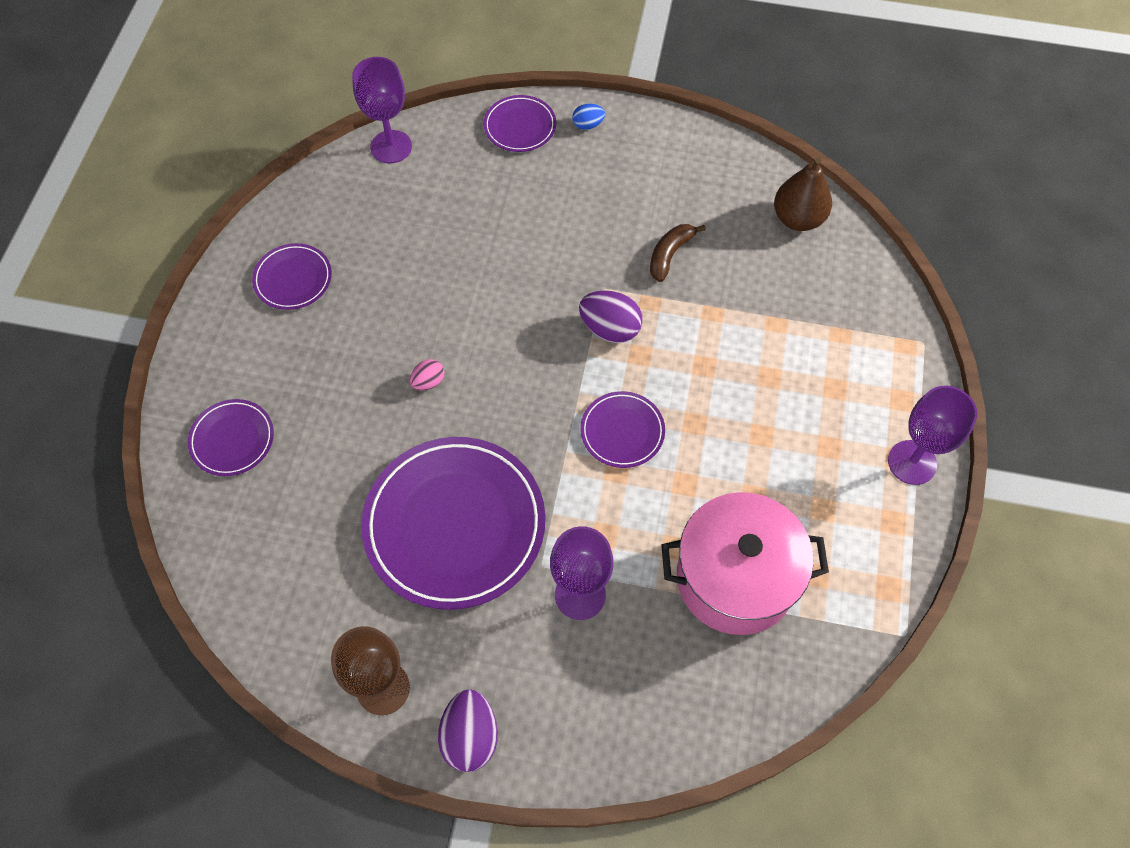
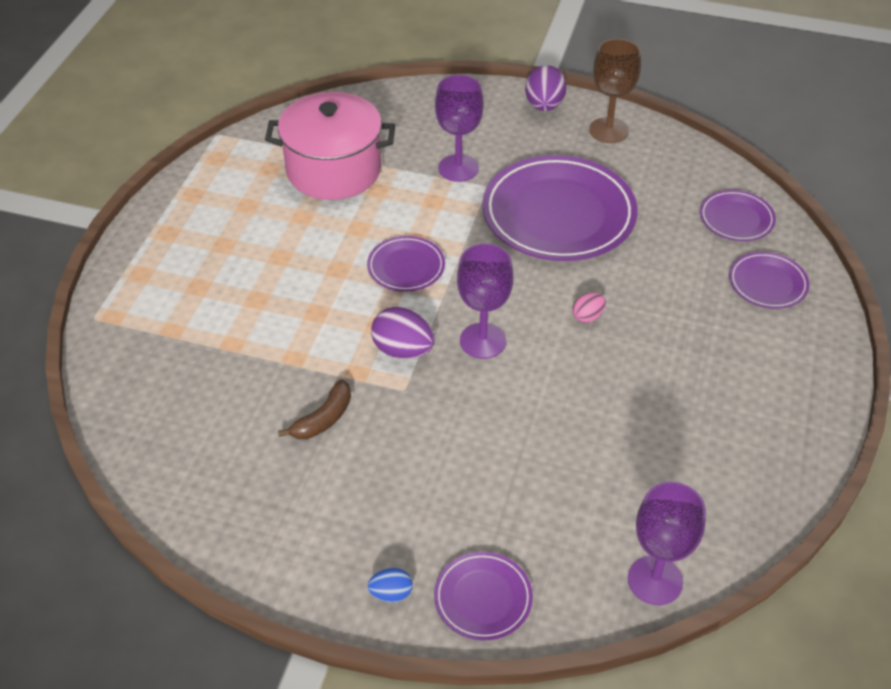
camera: 175 degrees left, 15 degrees down
purple plate [252,243,332,310] -> purple plate moved to [700,190,776,241]
brown pear [774,157,832,231] -> none
purple goblet [888,386,977,485] -> purple goblet moved to [457,244,513,359]

